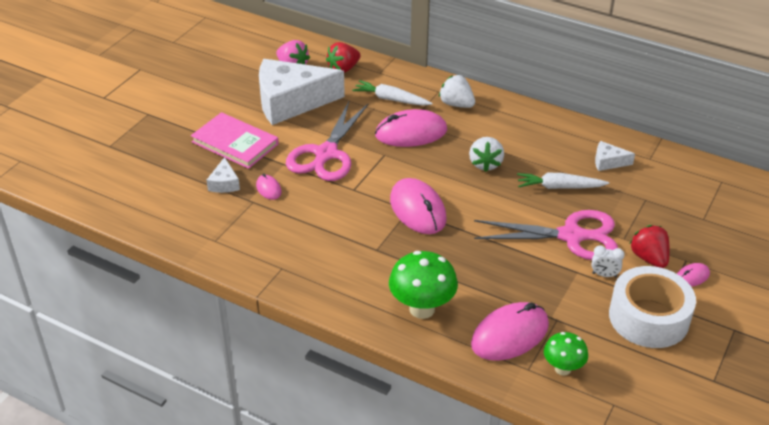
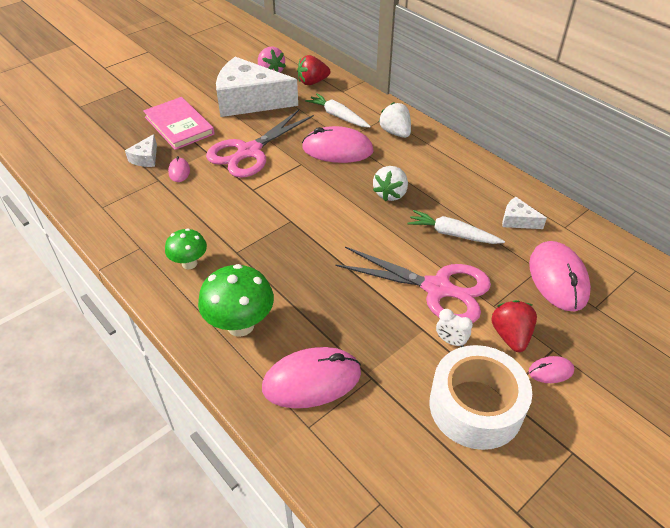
camera: 20 degrees right, 5 degrees up
pink mouse [390,178,447,234] -> pink mouse moved to [529,241,591,311]
green mushroom [544,332,588,376] -> green mushroom moved to [165,228,207,269]

